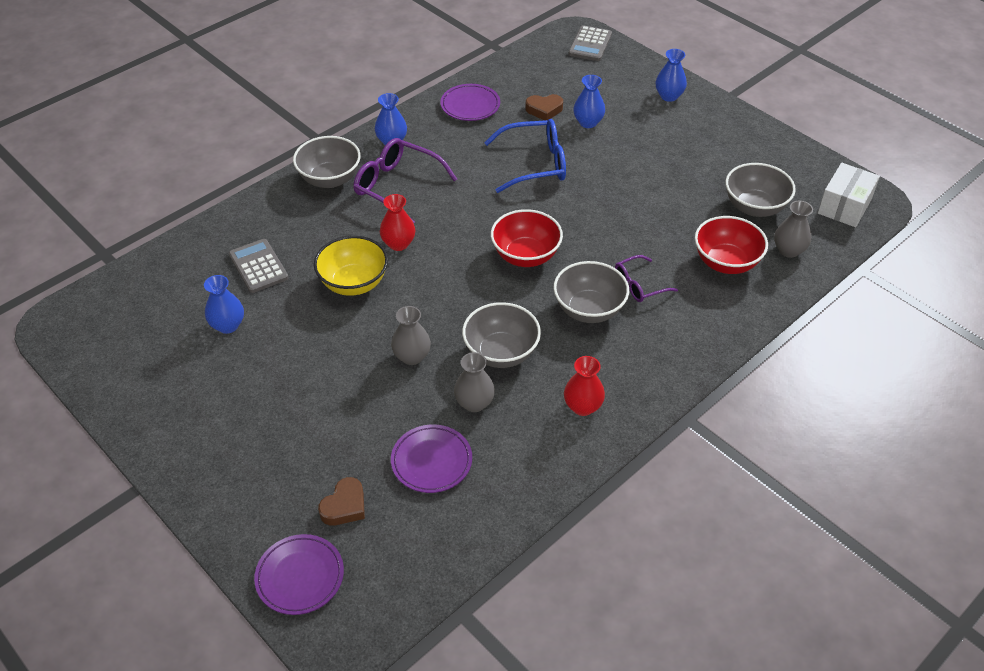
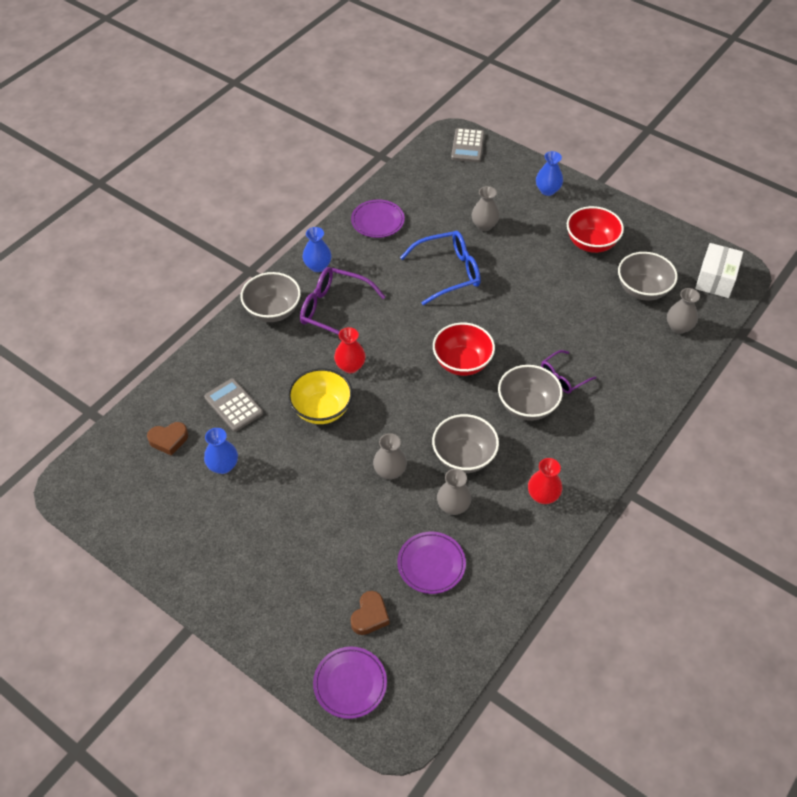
camera: 10 degrees left, 5 degrees up
brown heart [525,94,563,120] -> brown heart moved to [147,422,188,456]
blue vase [573,75,605,128] -> grey vase [472,186,500,231]
red bowl [695,216,768,274] -> red bowl moved to [567,206,624,253]

